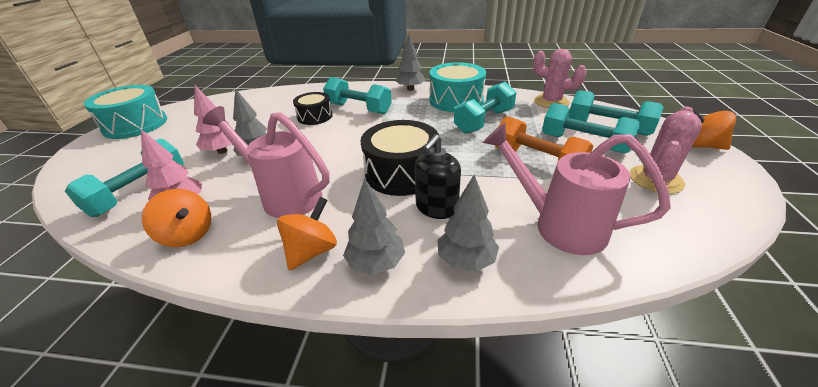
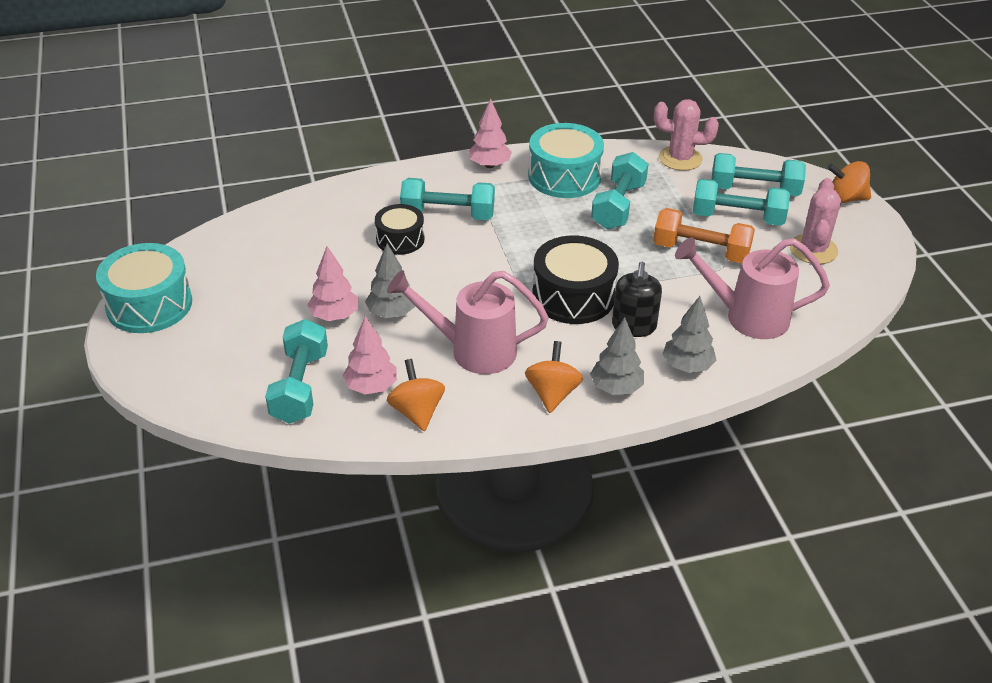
camera: 25 degrees left, 5 degrees up
orange spinning top [142,189,211,247] -> orange spinning top turned 120 degrees counterclockwise [387,359,445,431]
grey tree [395,34,426,91] -> pink tree [469,98,512,168]

